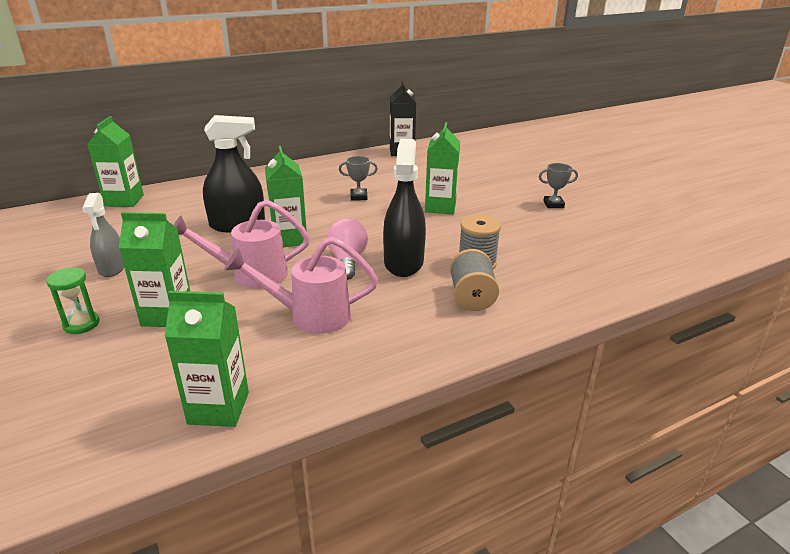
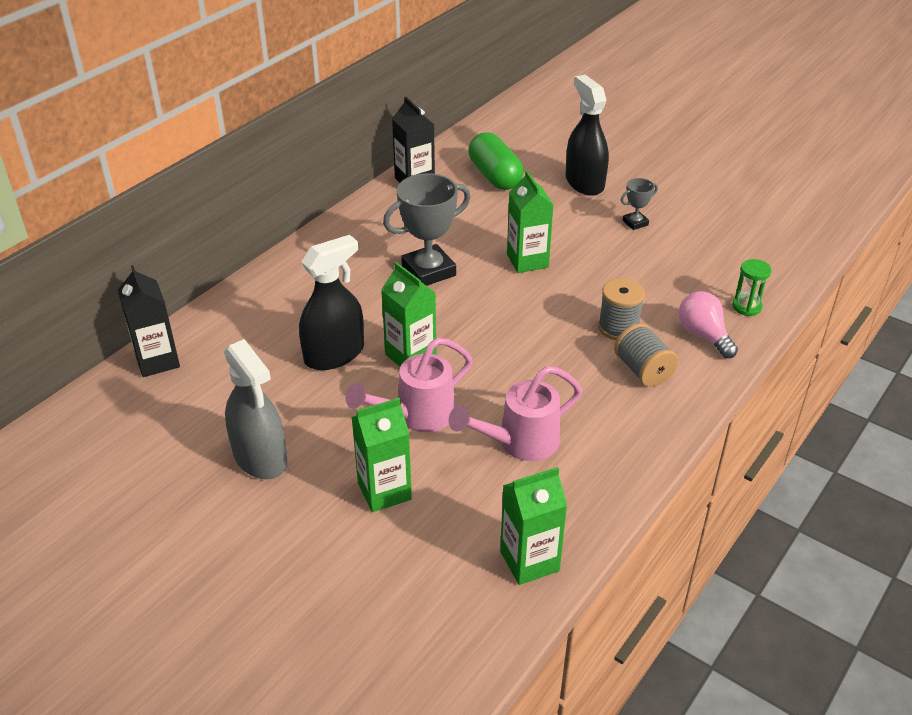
camera: 25 degrees left, 10 degrees up
green hourglass [46,268,100,334] -> green hourglass moved to [732,259,772,316]
grey spray bottle [82,193,124,277] -> grey spray bottle [224,339,287,479], size x1.57
green carton [87,116,144,207] -> black carton [118,265,180,377]
pink light bulb [327,218,368,280] -> pink light bulb moved to [679,291,738,358]
grey trophy [339,156,378,201] -> grey trophy [383,173,471,286], size x2.04
black spray bottle [383,139,426,277] -> black spray bottle moved to [566,75,609,196]
none -> green capsule [469,132,523,190]

